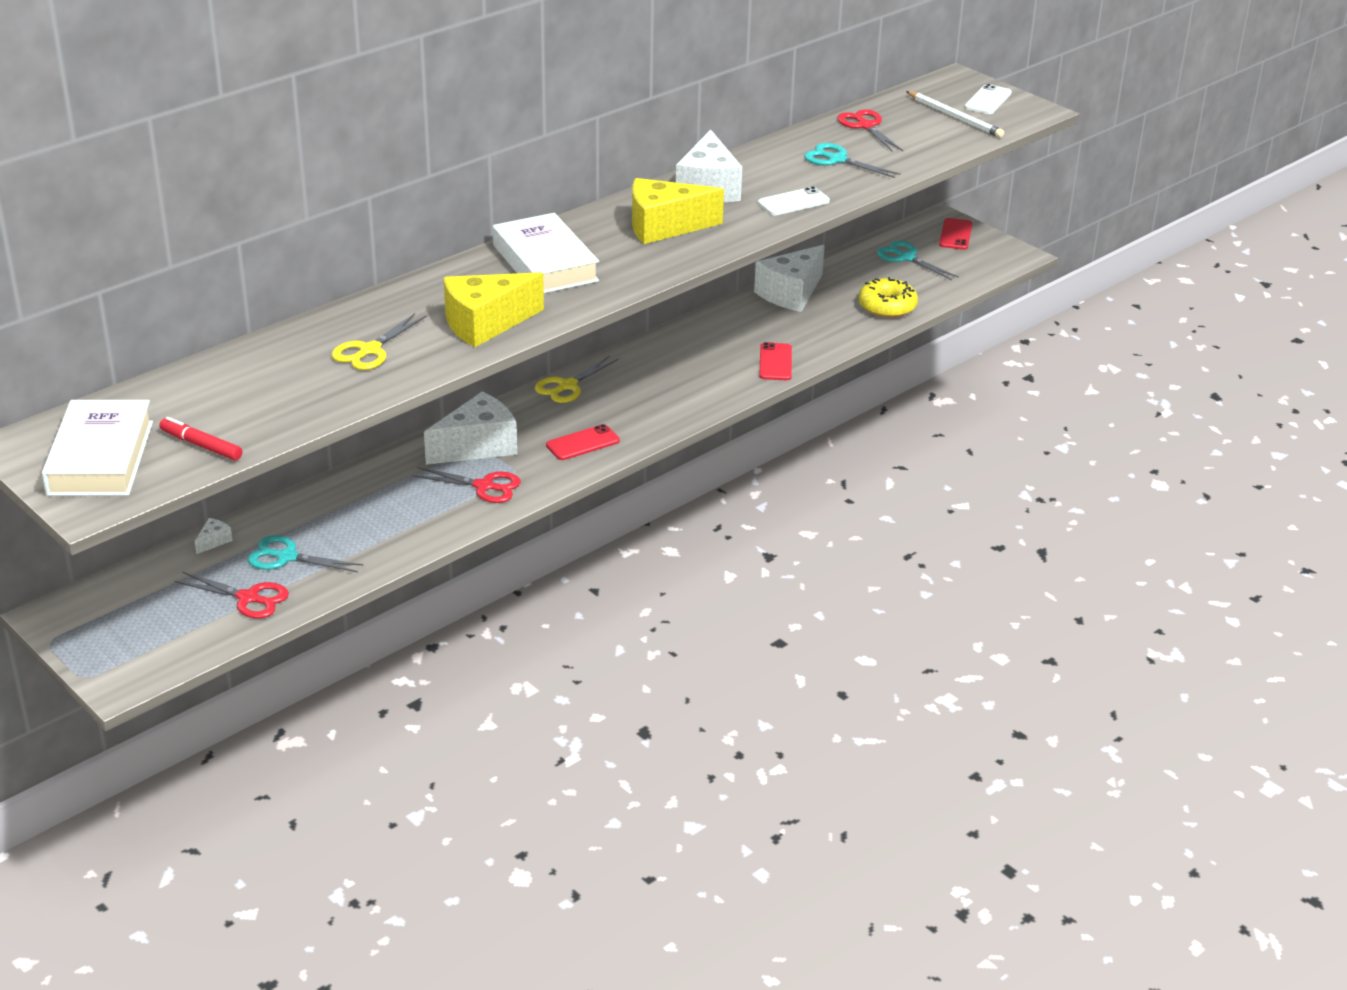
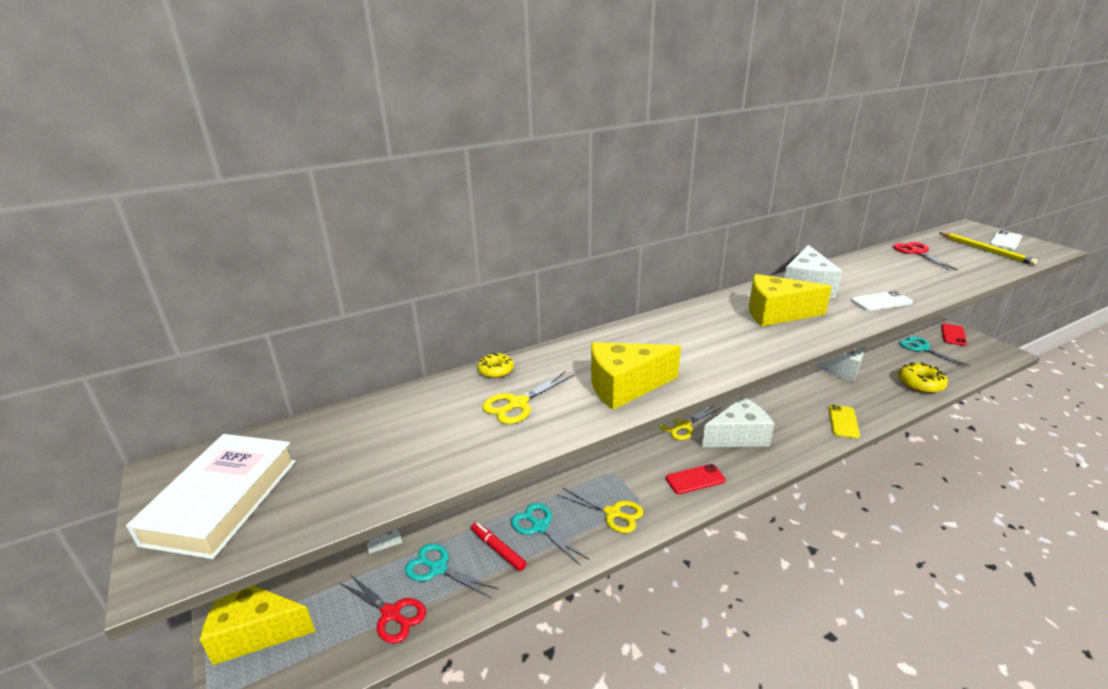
camera: 15 degrees right, 5 degrees down
red marker [159,417,242,460] -> red marker moved to [471,522,526,571]
red scissors [412,467,521,503] -> yellow scissors [557,487,643,533]
white cheese [424,392,517,465] -> white cheese moved to [702,397,774,447]
white book [493,213,599,293] -> none
red phone [759,342,792,380] -> yellow phone [829,405,860,439]
turquoise scissors [804,143,901,178] -> turquoise scissors moved to [511,503,589,566]
white pencil [906,91,1004,138] -> yellow pencil [940,233,1038,265]
none -> yellow cheese [200,585,316,665]
none -> yellow donut [478,353,514,378]

